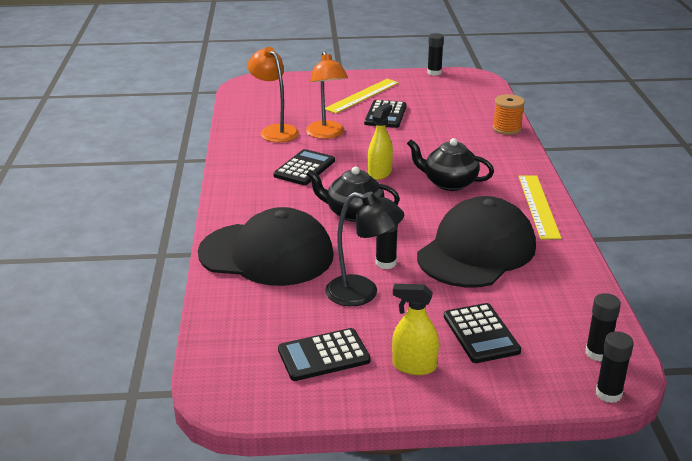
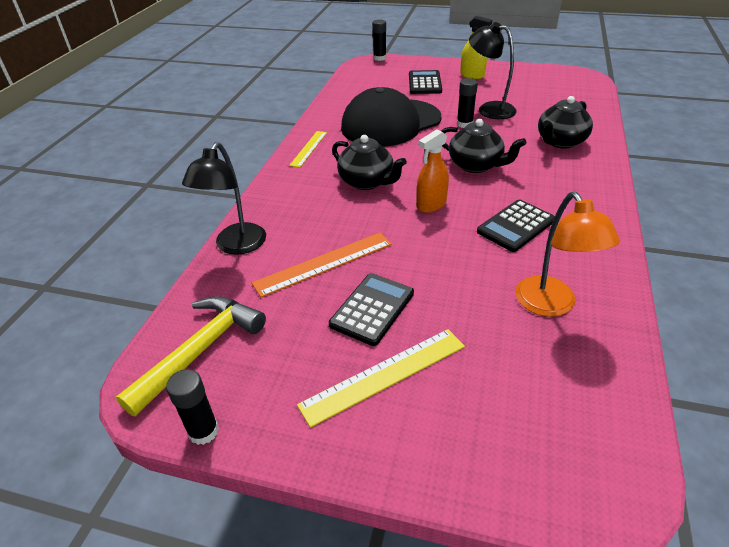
camera: 160 degrees left, 10 degrees up
black cap [198,207,334,286] -> black teapot [538,96,593,149]
black calculator [278,328,371,381] -> none
orange lamp [306,51,348,139] -> none
yellow spray bottle [368,103,393,180] -> orange spray bottle [416,129,449,213]
orange spool [493,94,525,135] -> black lamp [182,142,266,255]
yellow ruler [518,175,562,239] -> yellow ruler [289,131,327,168], size x0.64
black glue stick [585,293,621,361] -> none
none -> yellow hammer [116,296,266,416]
none -> orange ruler [252,232,392,298]

